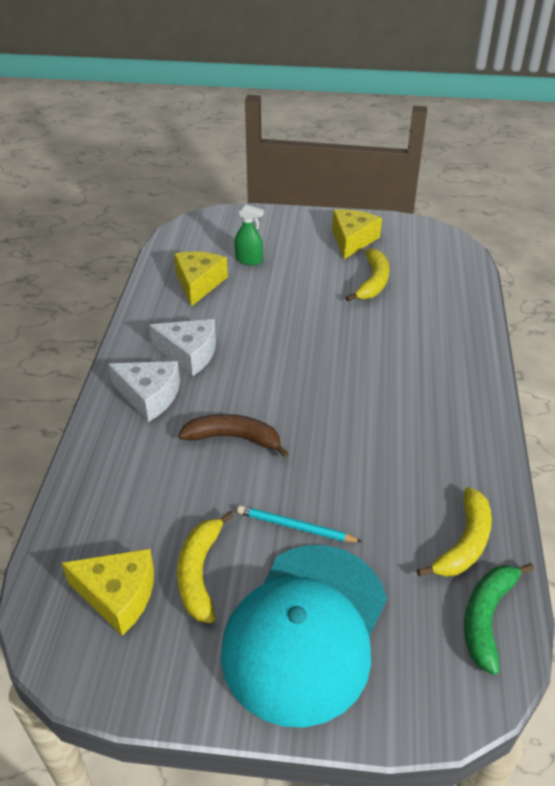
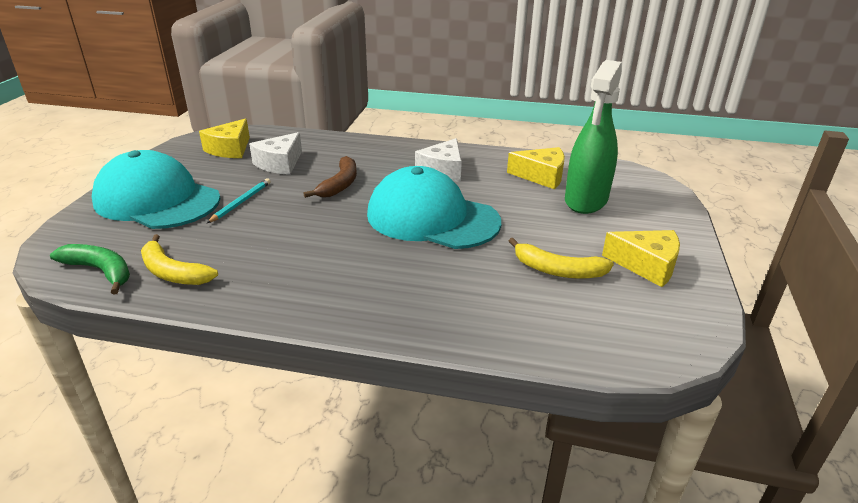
camera: 95 degrees right, 10 degrees down
white cheese [108,361,180,422] -> white cheese moved to [249,132,302,175]
yellow banana [177,511,234,623] -> none
green spray bottle [234,204,264,265] -> green spray bottle [565,60,622,214], size x2.19
none -> turquoise cap [367,166,501,249]

